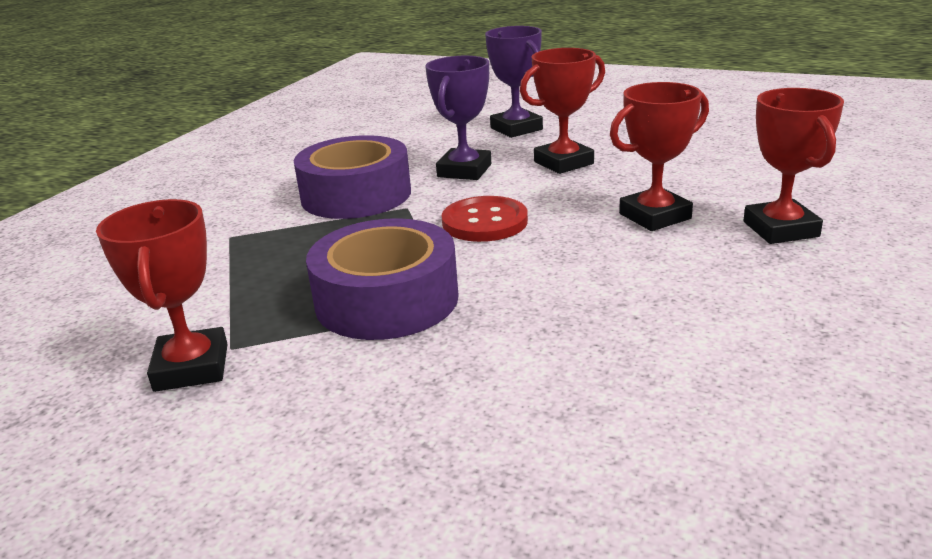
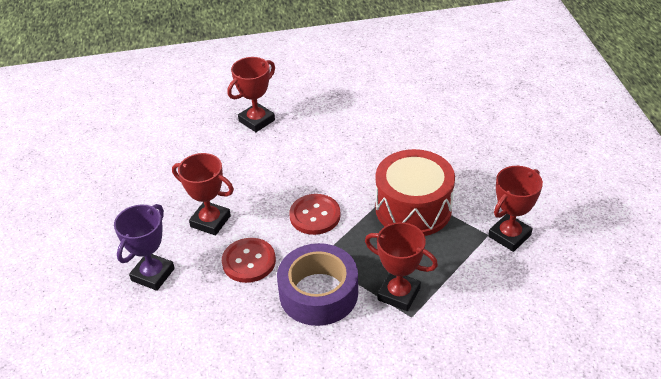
camera: 125 degrees left, 15 degrees up
purple tape [306,218,459,340] -> red drum [375,149,455,236]
purple trophy [425,56,491,180] -> red button [222,238,276,283]
red trophy [610,82,709,231] -> red trophy moved to [365,222,438,311]

